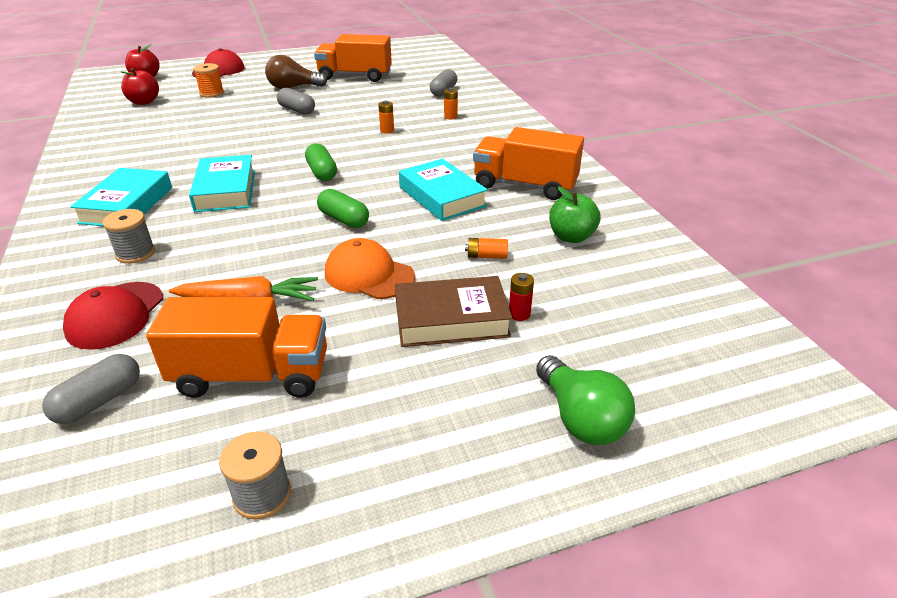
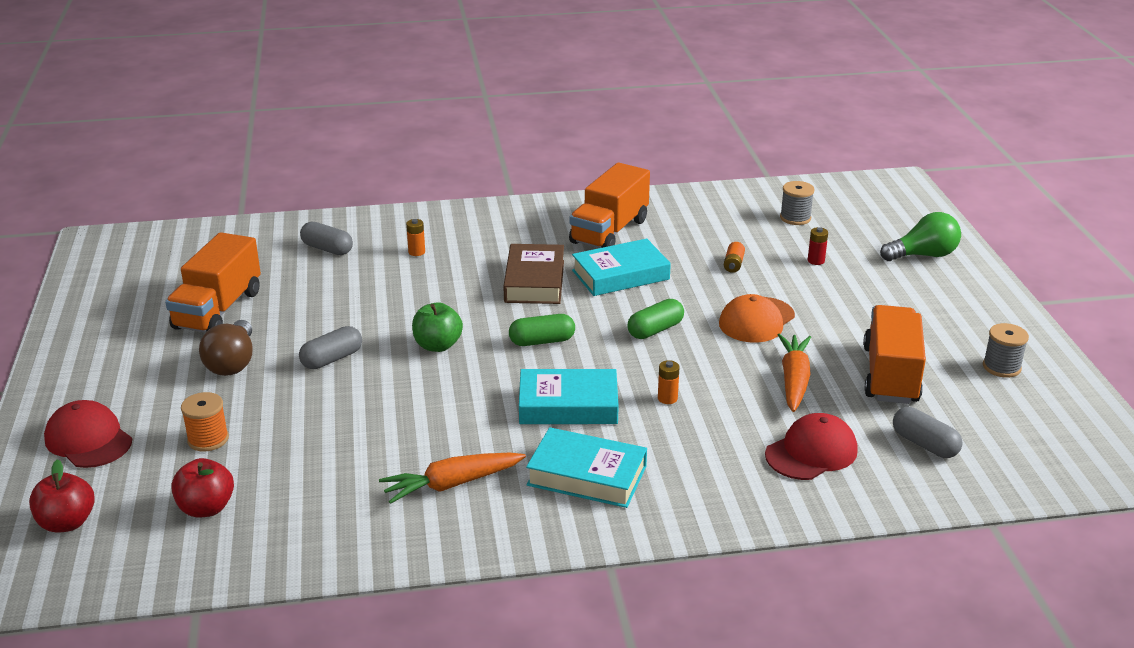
camera: 80 degrees left, 5 degrees down
red cap [63,282,163,350] -> red cap turned 60 degrees counterclockwise [765,413,858,480]
grey spool [103,209,155,264] -> grey spool moved to [780,181,815,225]
orange battery [378,101,394,134] -> orange battery moved to [658,360,680,404]
brown book [395,276,512,347] -> brown book moved to [503,244,564,304]
green apple [549,187,600,243] -> green apple moved to [412,302,463,352]
none -> orange carrot [379,453,526,504]

